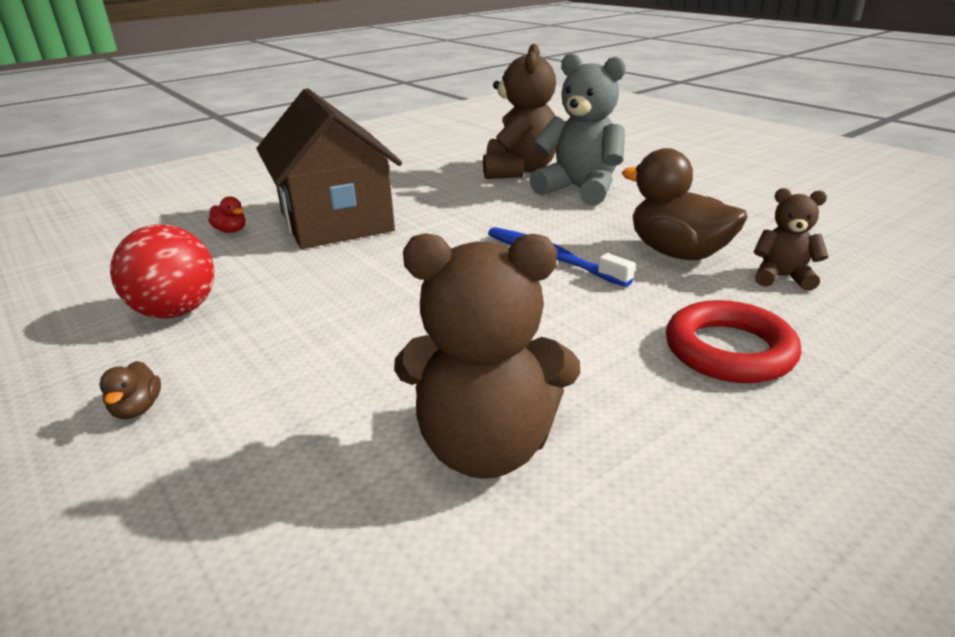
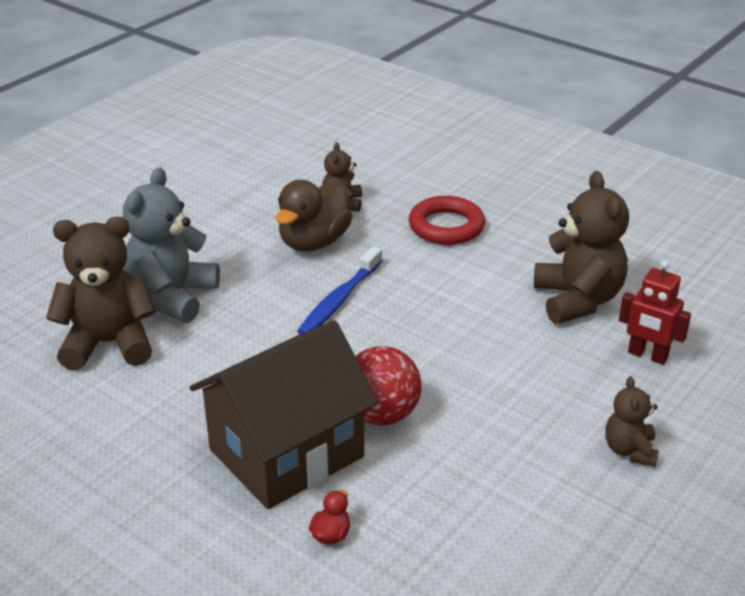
camera: 105 degrees left, 5 degrees up
brown duck [99,361,161,419] -> brown teddy bear [605,376,659,467]
red ball [110,224,214,319] -> red ball moved to [355,346,422,426]
none -> red robot [619,260,691,365]

